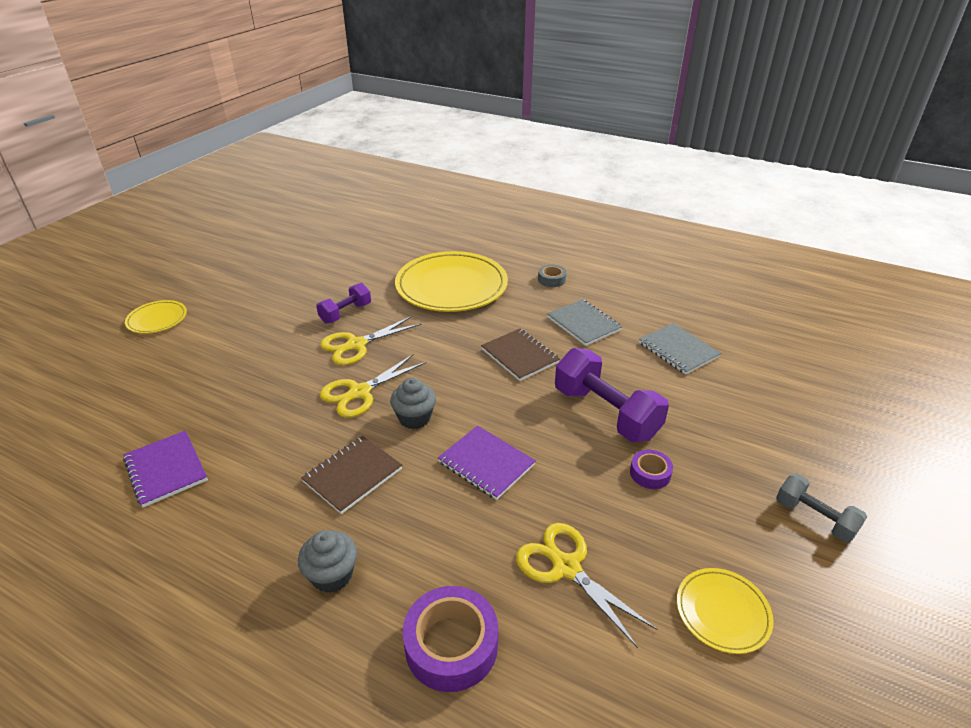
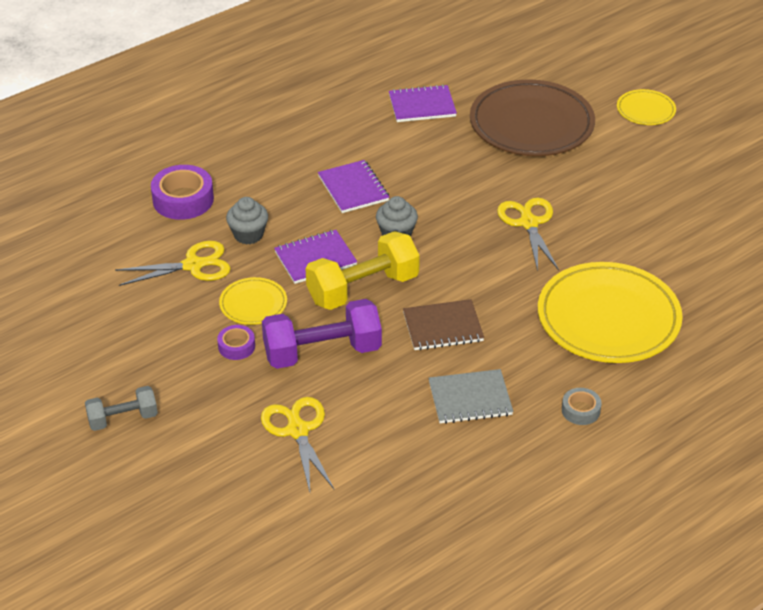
camera: 115 degrees right, 5 degrees up
grey cupcake [298,530,357,593] -> grey cupcake moved to [226,197,268,245]
brown notebook [301,436,402,514] -> purple notebook [318,160,389,213]
purple dumbbell [316,283,371,324] -> none
yellow scissors [320,354,426,418] -> yellow scissors moved to [261,397,334,492]
grey notebook [639,323,721,374] -> none
yellow plate [677,568,774,654] -> yellow plate moved to [219,277,287,325]
none -> yellow dumbbell [305,231,420,310]
none -> brown plate [470,79,595,156]

